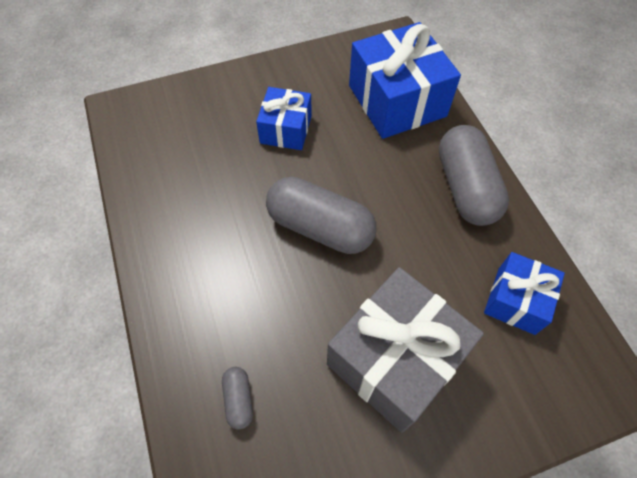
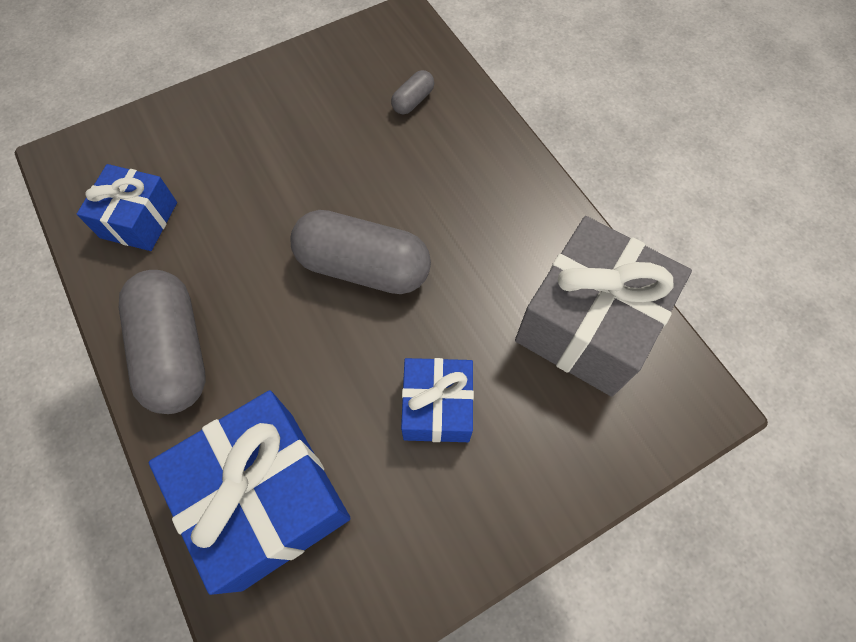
camera: 170 degrees right, 5 degrees up
grey capsule [222,367,253,429] -> grey capsule turned 60 degrees clockwise [391,70,434,114]
grey gift [327,267,484,433] -> grey gift moved to [515,216,692,397]

